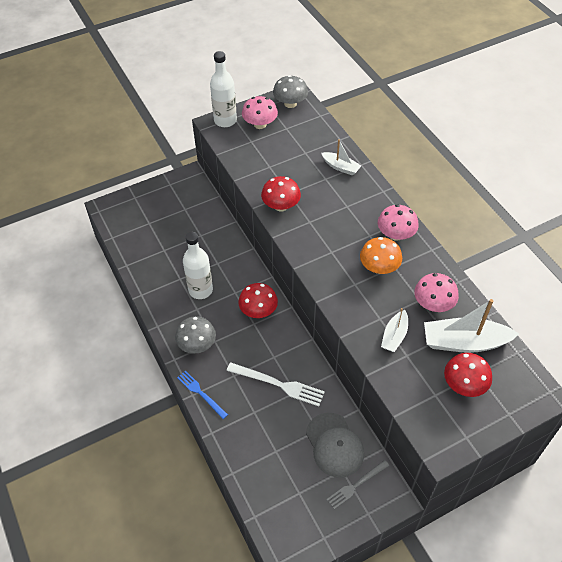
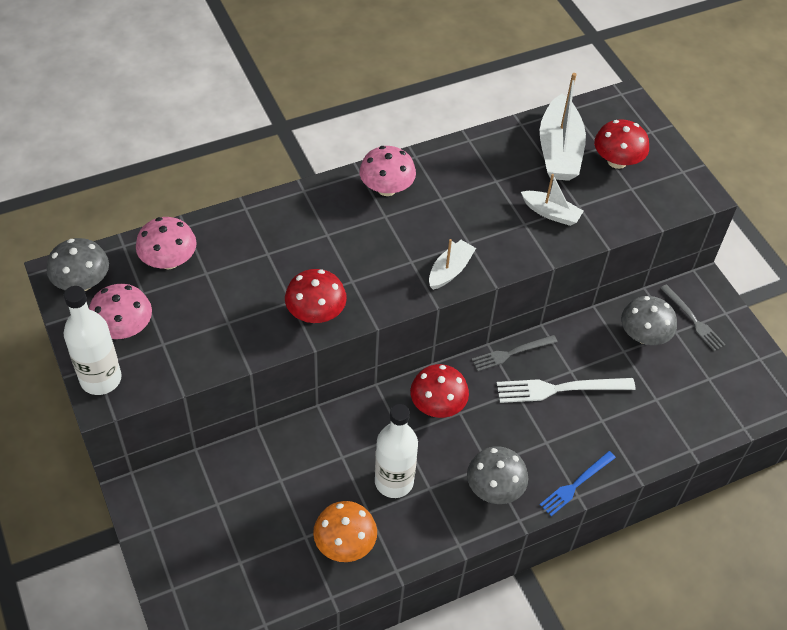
camera: 90 degrees left, 0 degrees up
white fork [227,362,325,406] -> white fork turned 120 degrees counterclockwise [497,378,636,403]
grey cap [306,413,364,478] -> grey mushroom [621,296,677,345]
white boat [321,139,362,176] -> white boat moved to [429,239,476,290]
orange mushroom [360,237,402,274] -> orange mushroom moved to [313,501,377,562]
pink mushroom [414,273,459,312] -> pink mushroom moved to [136,217,197,269]
none -> grey fork [471,335,558,371]

